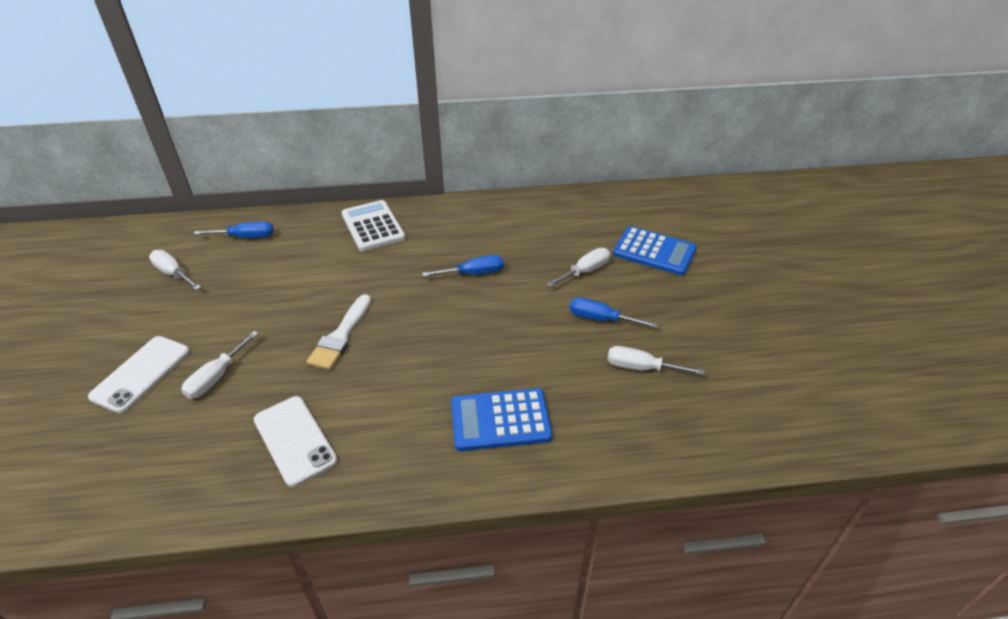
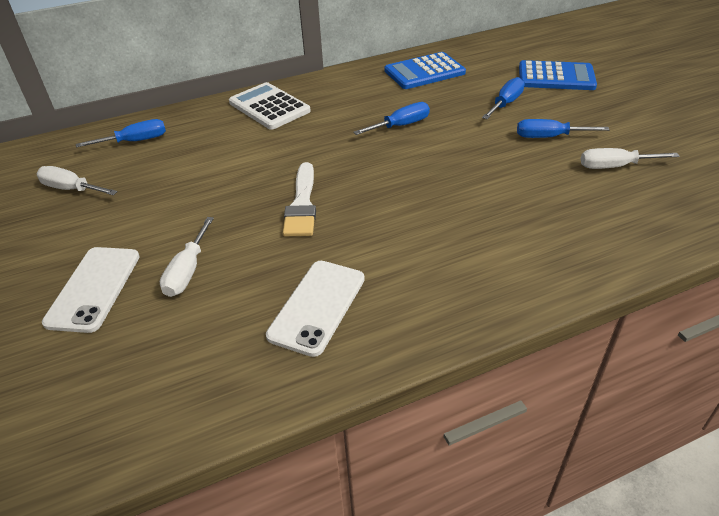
camera: 15 degrees left, 0 degrees up
white phone [254,396,337,487] -> white phone turned 75 degrees clockwise [266,261,365,357]
blue calculator [451,388,552,451] -> blue calculator moved to [384,52,466,89]
white screwdriver [546,248,610,287] -> blue screwdriver [482,77,525,119]

